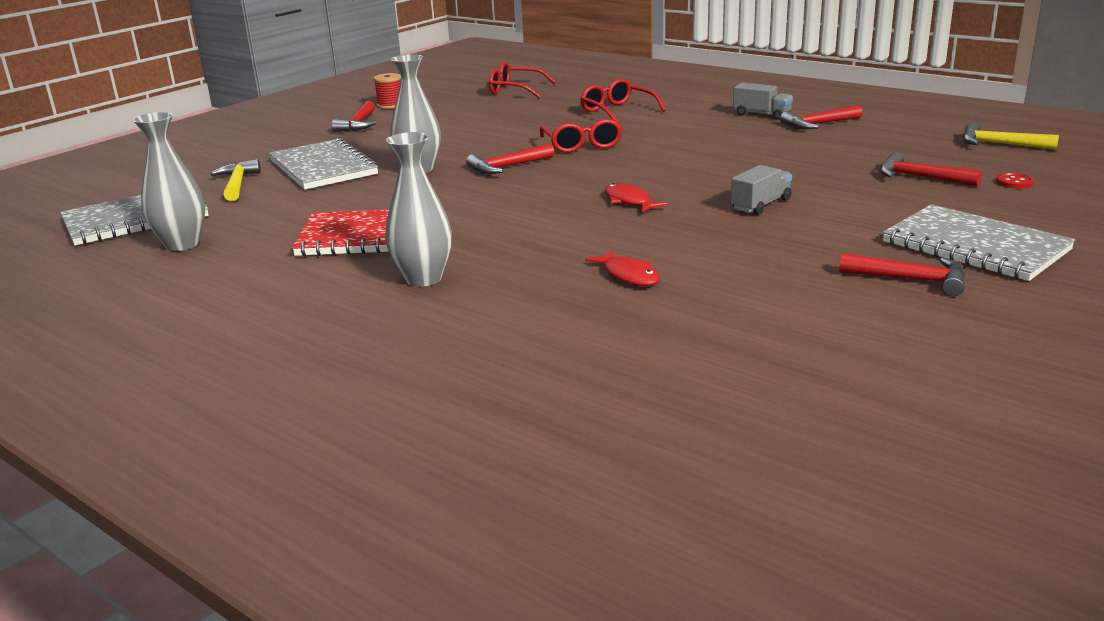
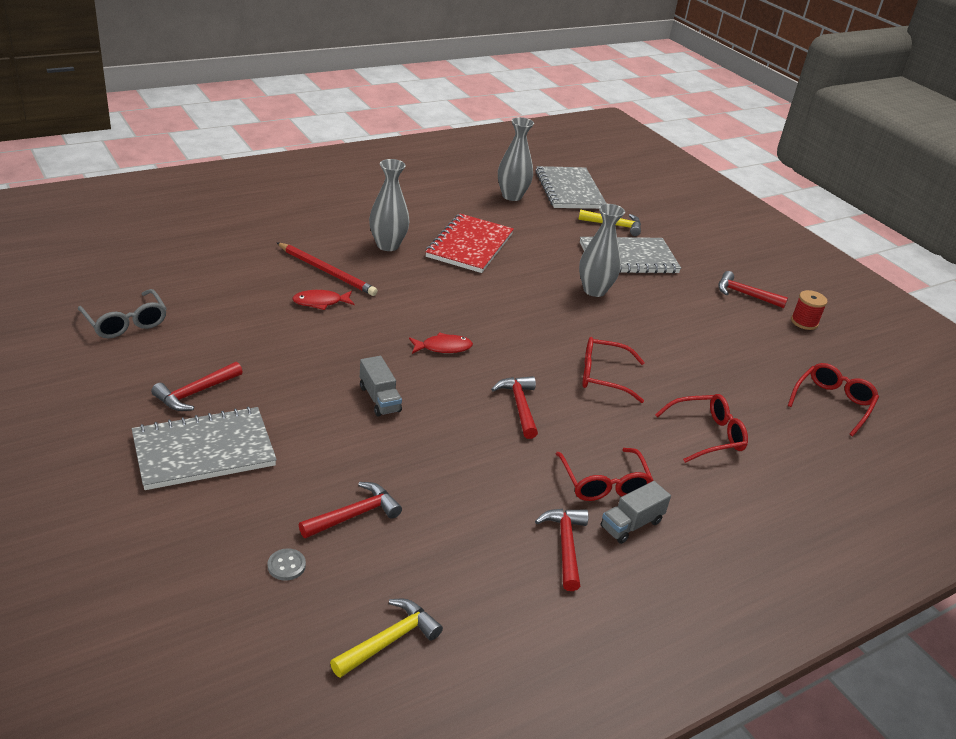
camera: 105 degrees right, 10 degrees up
red hammer [466,143,554,174] -> red hammer moved to [491,376,538,439]
red button [996,173,1034,189] -> grey button [268,548,306,581]
none -> grey glasses [78,289,167,338]
none -> red pencil [276,242,378,296]
none -> red glasses [556,448,654,501]

